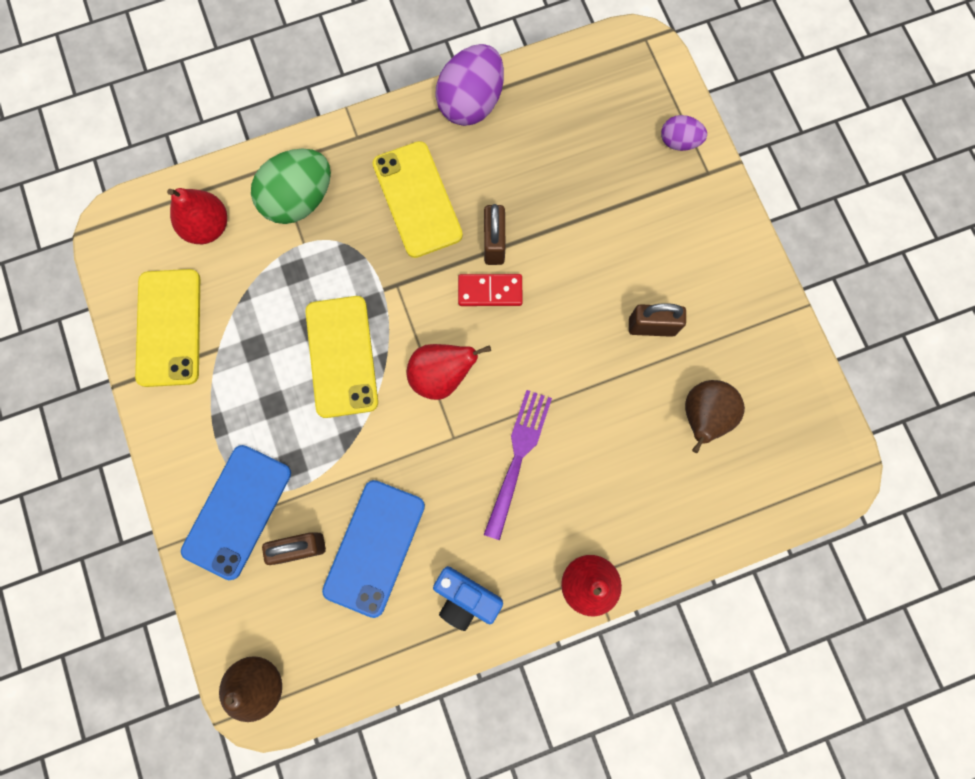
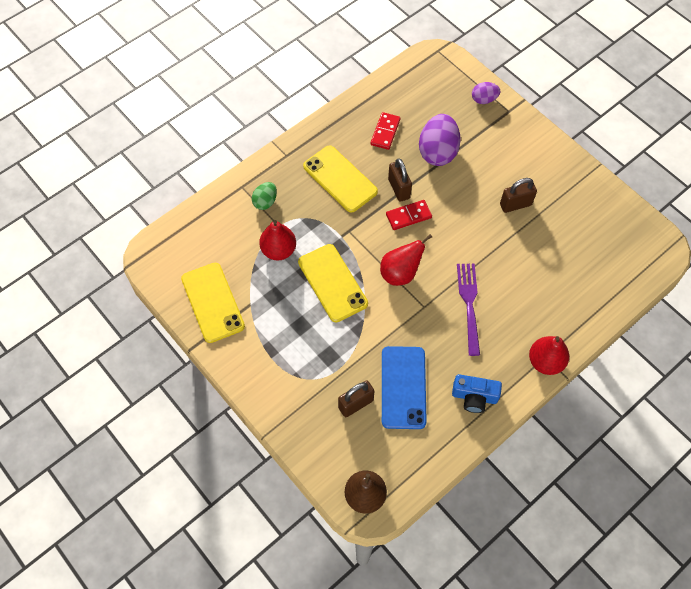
camera: 20 degrees left, 15 degrees down
red pear [167,188,227,244] -> red pear moved to [259,220,296,260]
blue phone [181,445,291,580] -> none
green egg [251,149,331,224] -> green egg [252,182,277,210], size x0.54
purple egg [435,44,504,126] -> purple egg moved to [419,114,461,166]
brown pear [685,380,745,453] -> none
none -> red domino [371,112,400,150]

